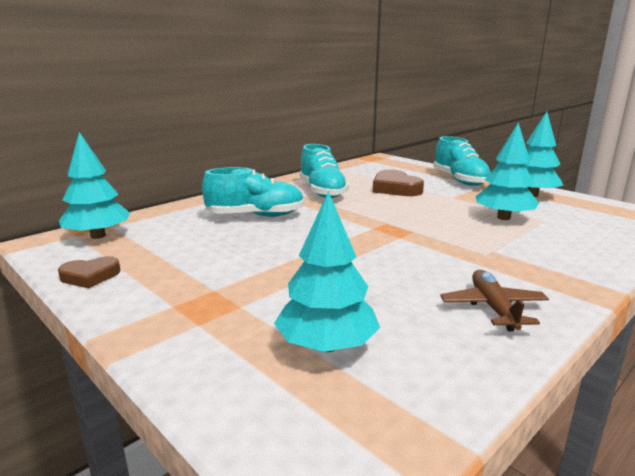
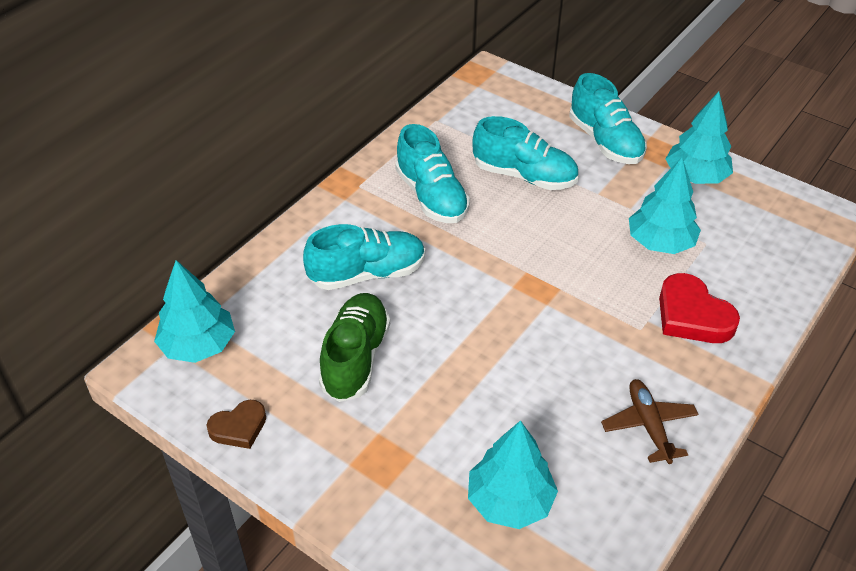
camera: 10 degrees left, 25 degrees up
brown heart [373,170,424,196] -> turquoise shoe [472,116,579,190]
none -> green shoe [319,293,390,402]
none -> red heart [659,273,740,343]

